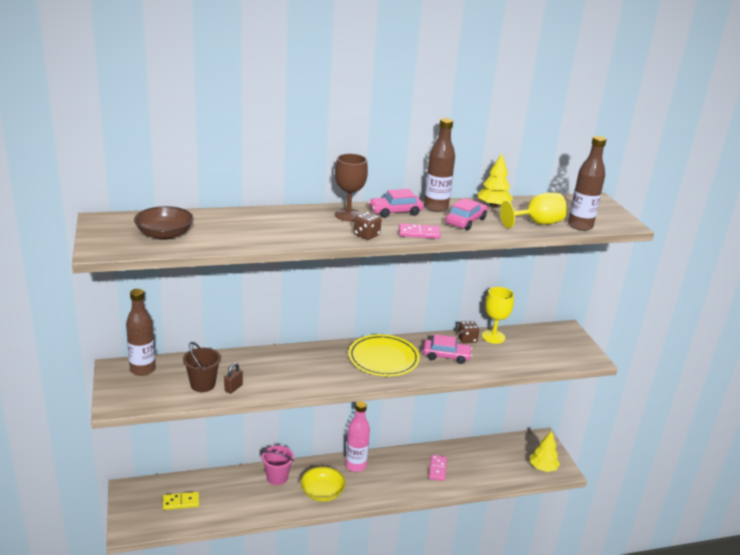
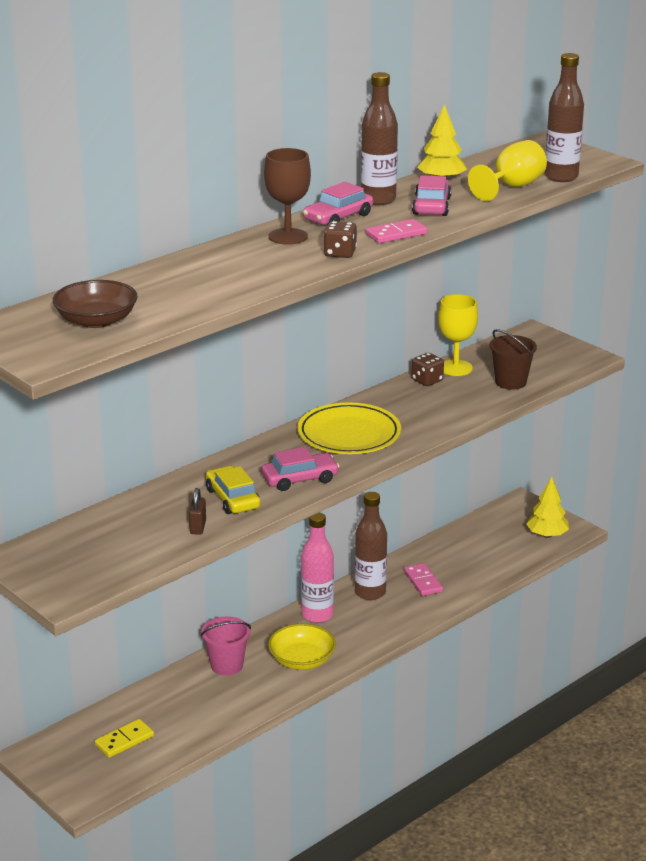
camera: 25 degrees left, 0 degrees up
brown bottle [126,289,156,376] -> brown bottle moved to [355,492,387,600]
brown bucket [183,342,221,392] -> brown bucket moved to [489,329,537,390]
pink car [423,334,472,364] -> pink car moved to [261,447,340,491]
none -> yellow car [206,466,261,514]

